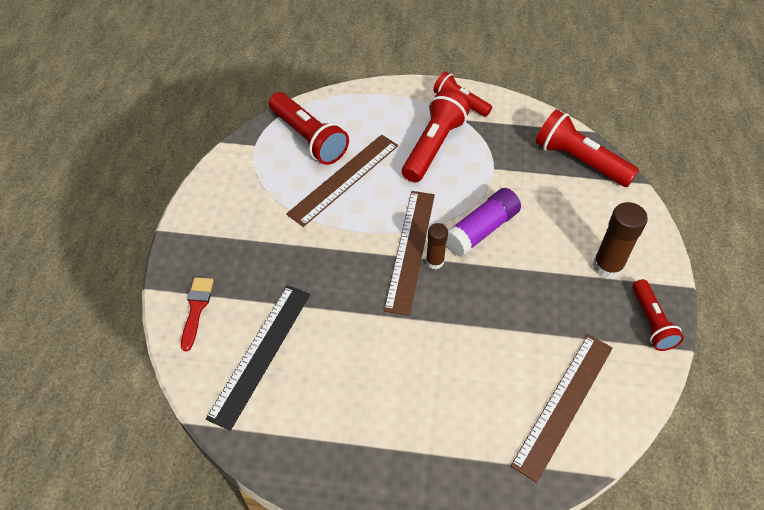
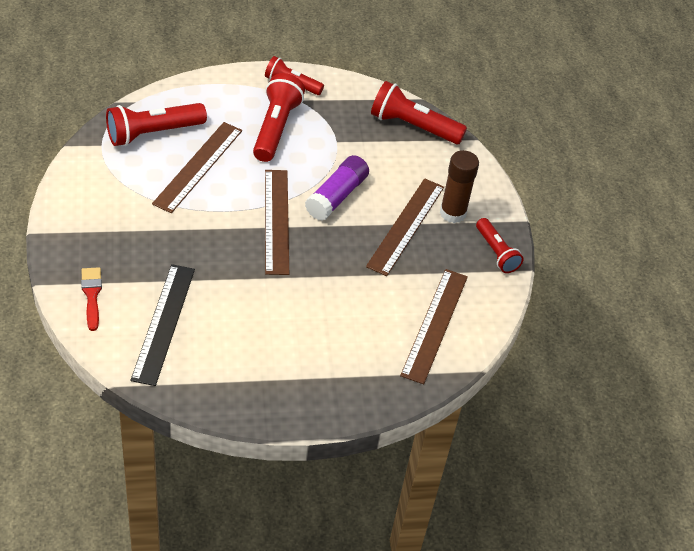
camera: 20 degrees left, 5 degrees down
red flashlight [269,92,349,165] -> red flashlight turned 120 degrees clockwise [106,103,207,146]
brown glue stick [426,223,448,269] -> none
none -> brown ruler [366,178,444,276]

